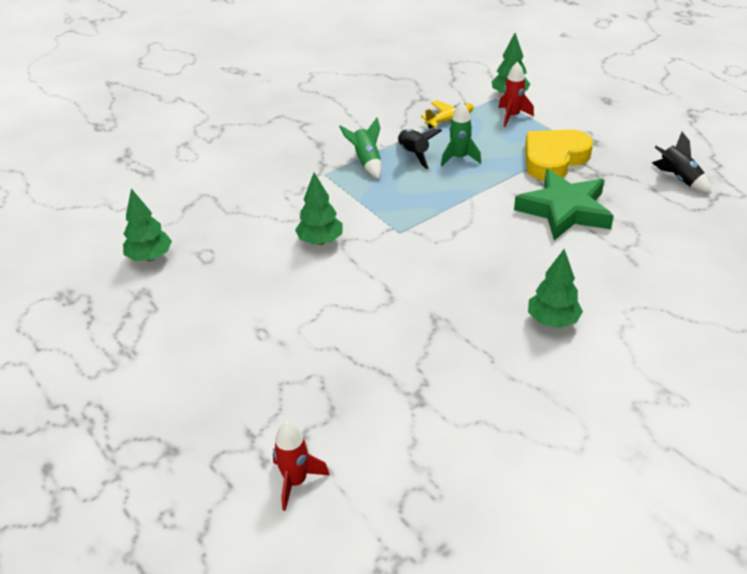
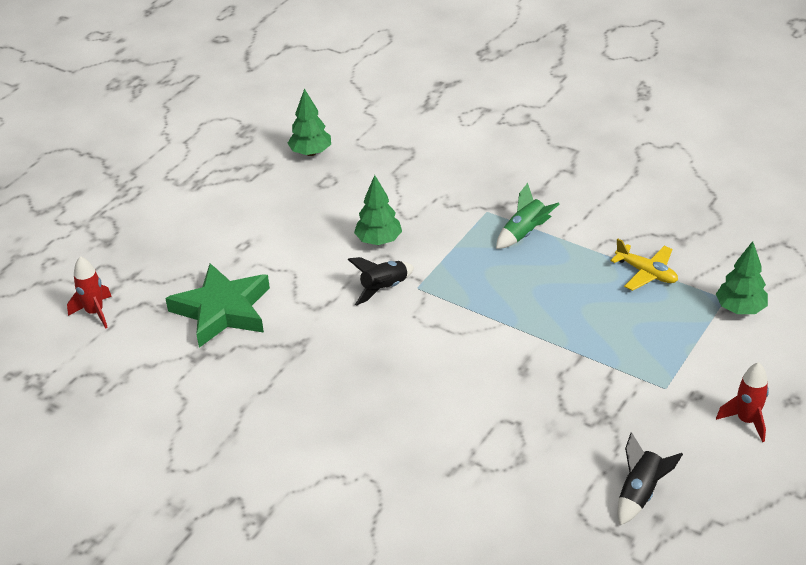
camera: 70 degrees right, 0 degrees up
black rocket [398,129,442,169] -> black rocket moved to [347,257,414,306]
green rocket [441,102,481,166] -> none
red rocket [498,62,534,127] -> red rocket moved to [716,362,769,442]
green star [514,169,614,240] -> green star moved to [165,263,270,348]
yellow heart [525,129,593,181] -> none
green tree [528,249,583,328] -> none

